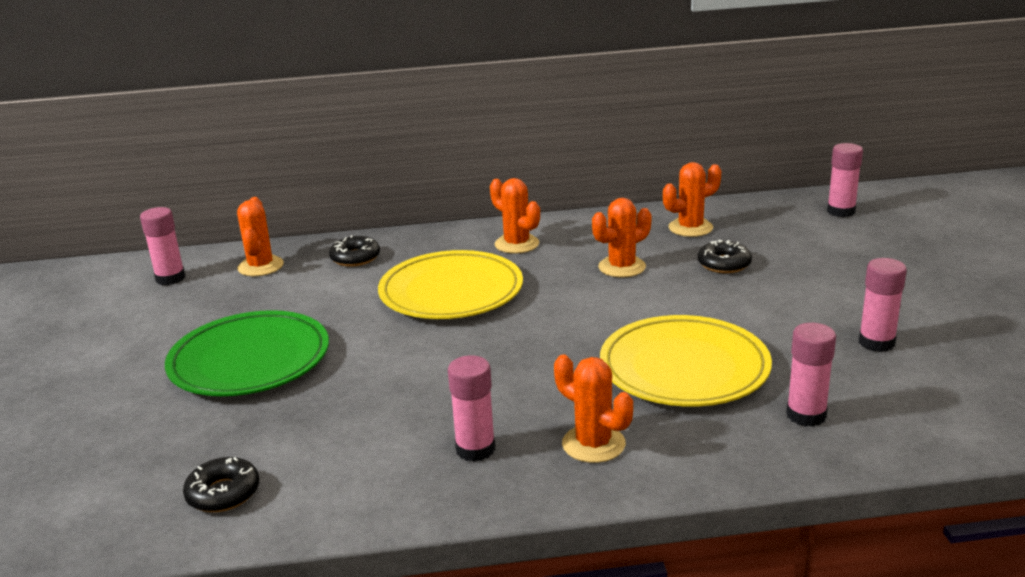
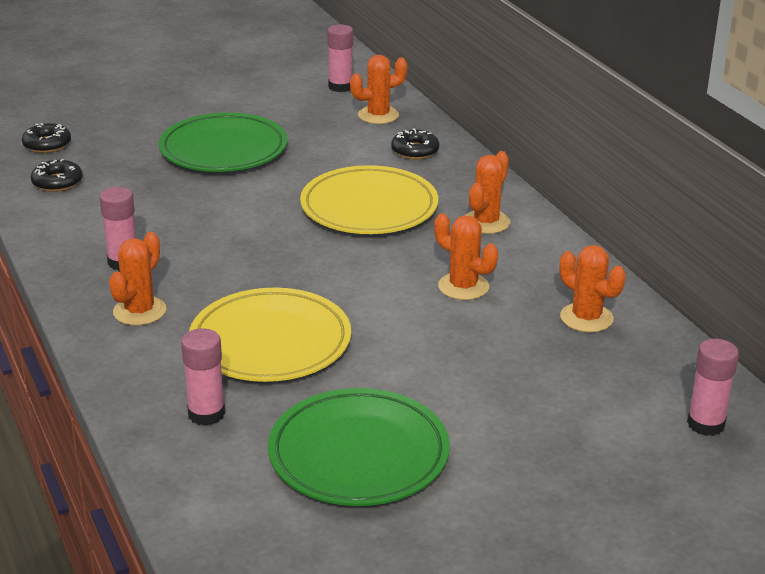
camera: 70 degrees right, 5 degrees up
black donut [698,240,752,273] -> black donut moved to [22,123,71,153]
pink glue stick [859,258,907,352] -> green plate [268,388,450,506]

